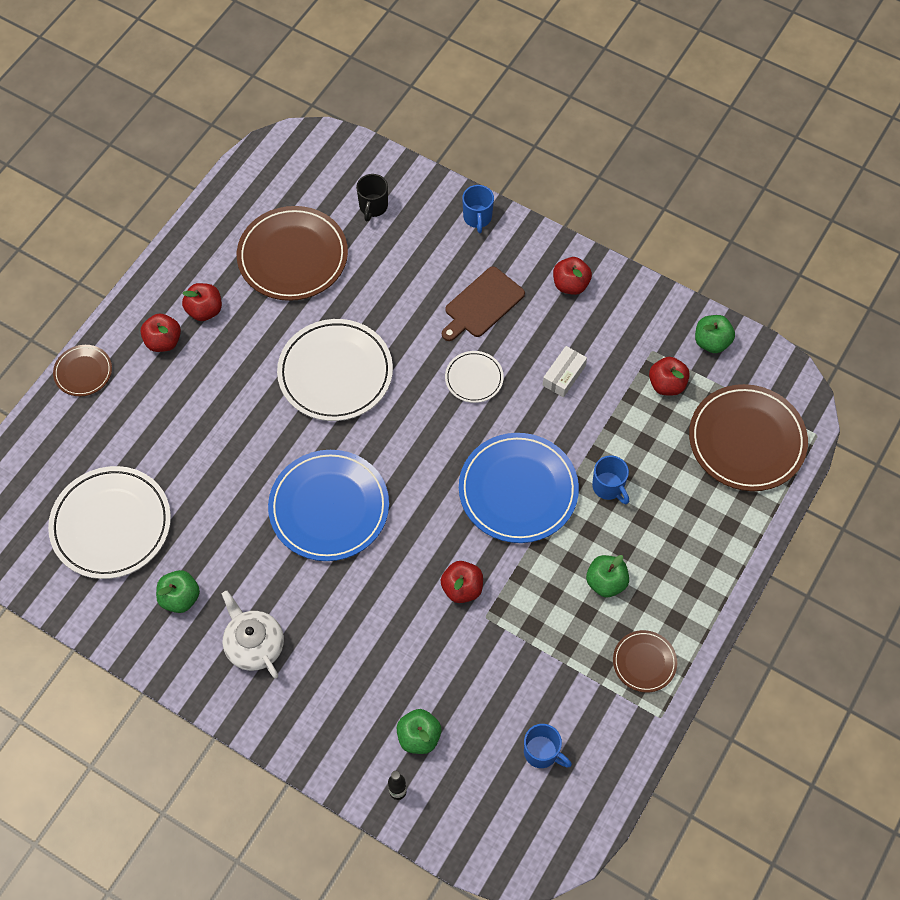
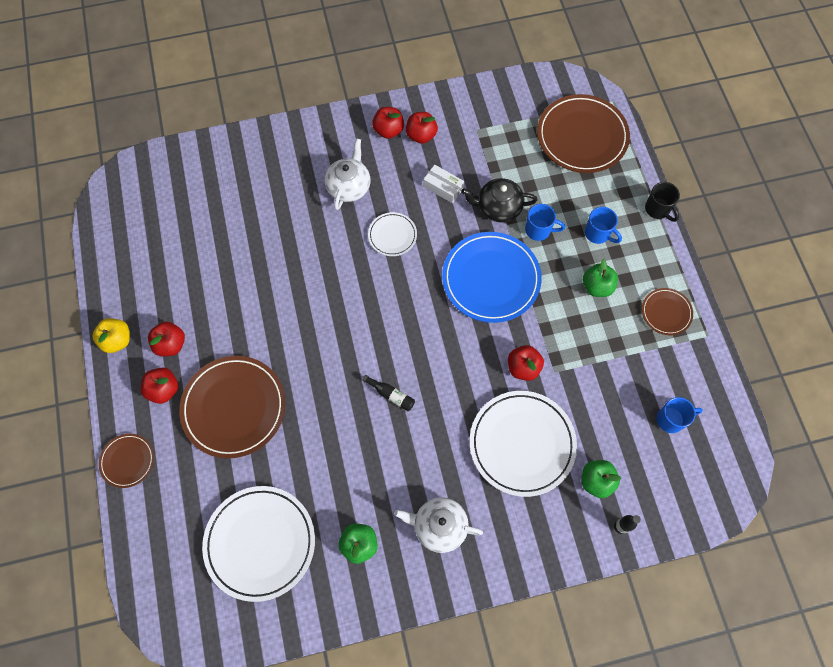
camera: 45 degrees left, 5 degrees up
brown plate [237,206,348,301] -> brown plate moved to [179,356,285,458]
blue plate [268,450,389,561] -> black bottle [362,375,415,411]
white plate [277,319,393,421] -> white plate moved to [470,391,577,497]
black mug [356,174,388,222] -> black mug moved to [645,182,680,222]
brown cutting board [442,266,525,341] -> white teapot [325,138,370,210]
blue mug [462,185,494,233] -> blue mug moved to [585,207,622,244]
white box [543,346,587,397] -> white box turned 45 degrees counterclockwise [423,165,464,203]
red apple [649,357,690,395] -> red apple moved to [406,112,438,144]
green apple [695,315,735,353] -> none
none -> yellow apple [92,318,130,353]
none -> black teapot [461,178,538,222]

